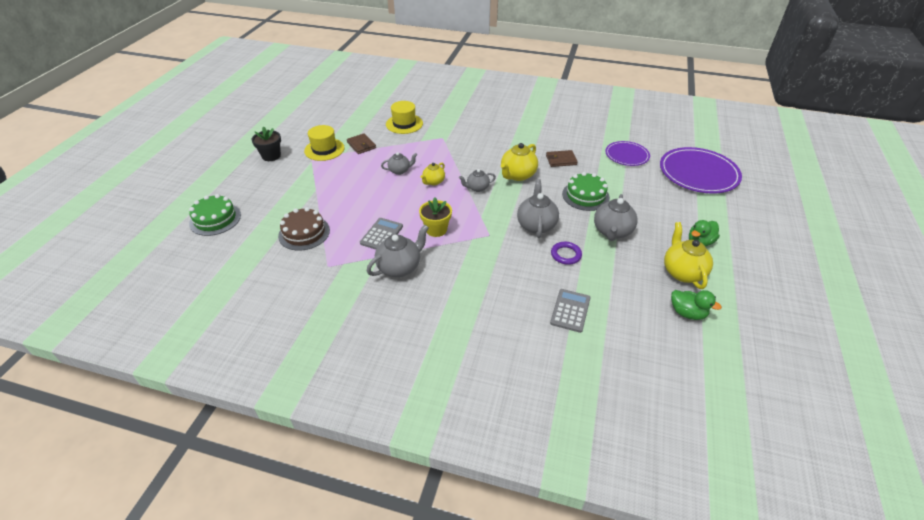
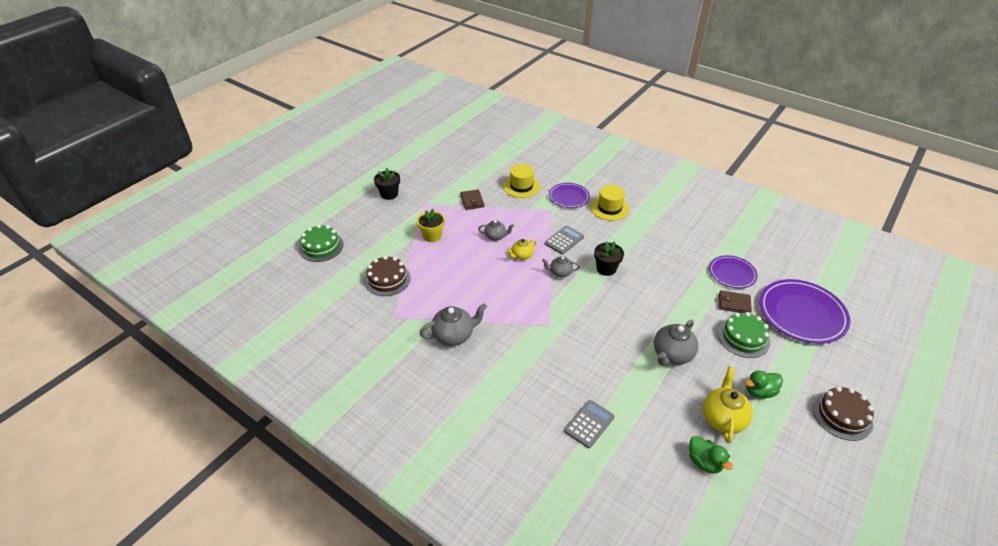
camera: 20 degrees right, 0 degrees up
yellow hat [304,125,345,161] -> yellow hat moved to [590,185,629,221]
grey calculator [360,218,403,250] -> grey calculator moved to [545,226,584,254]
yellow flower pot [419,197,452,237] -> yellow flower pot moved to [417,209,445,242]
yellow teapot [501,143,538,181] -> black flower pot [594,241,624,276]
grey teapot [517,179,559,238] -> none
brown wallet [546,150,578,167] -> brown wallet moved to [719,290,752,314]
purple ring [551,242,582,265] -> none
green cake [562,172,610,211] -> green cake moved to [718,312,770,358]
none -> purple plate [549,183,590,208]
none -> brown cake [812,386,874,441]

